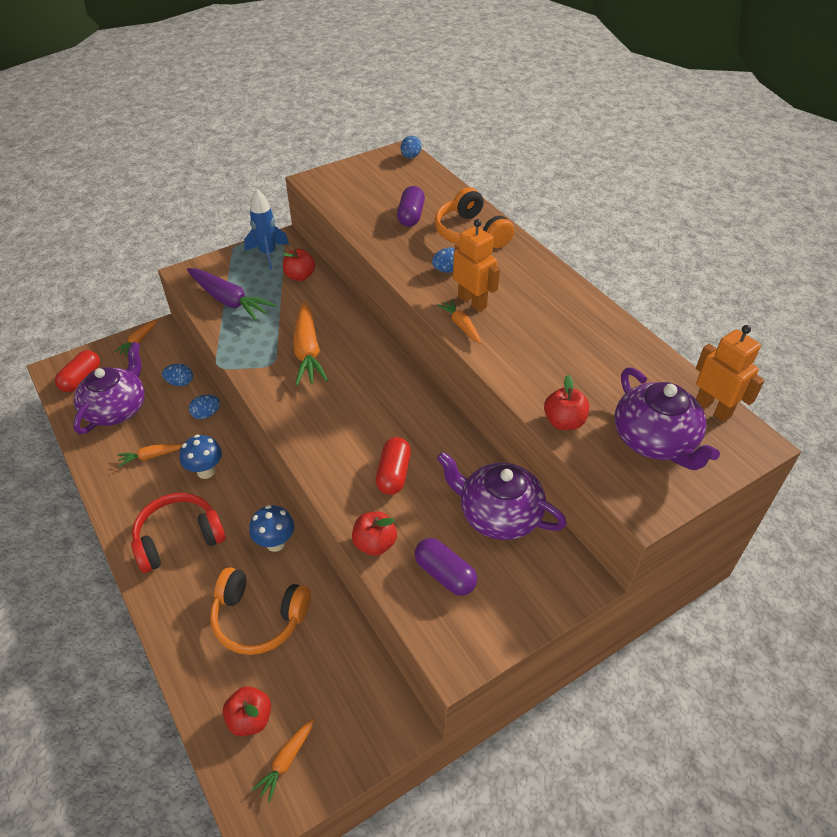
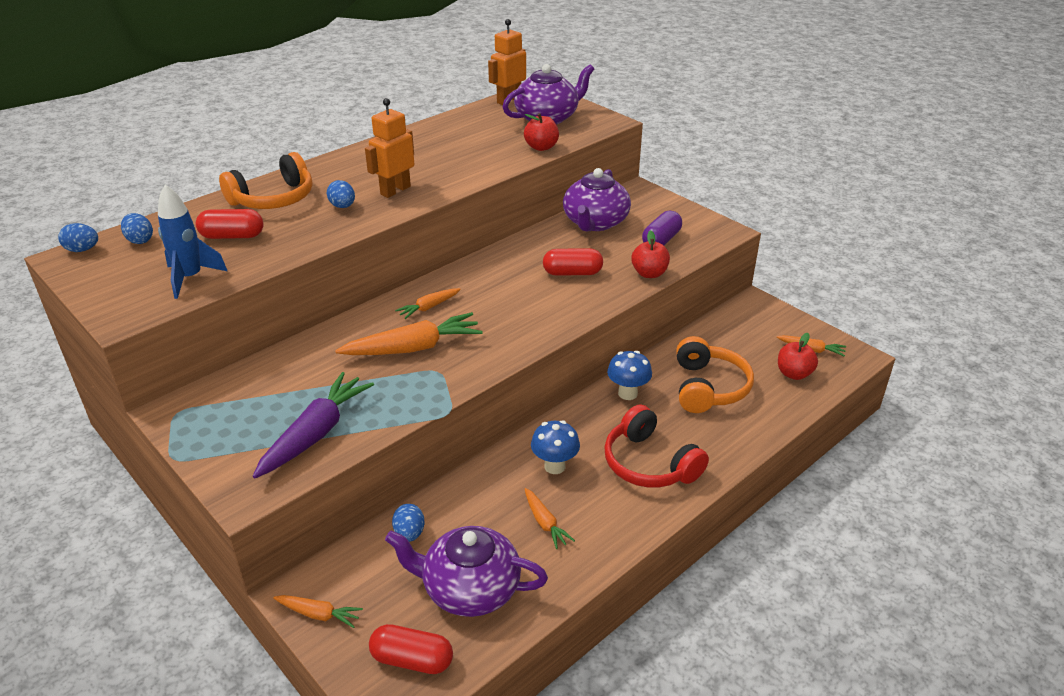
camera: 100 degrees left, 10 degrees down
blue egg [189,395,220,419] -> blue egg moved to [121,213,153,244]
blue rocket [244,189,289,269] -> blue rocket moved to [158,185,227,299]
red apple [283,249,315,281] -> none
purple capsule [397,186,425,227] -> red capsule [196,209,263,239]
orange carrot [437,299,481,344] -> orange carrot moved to [395,288,461,319]

